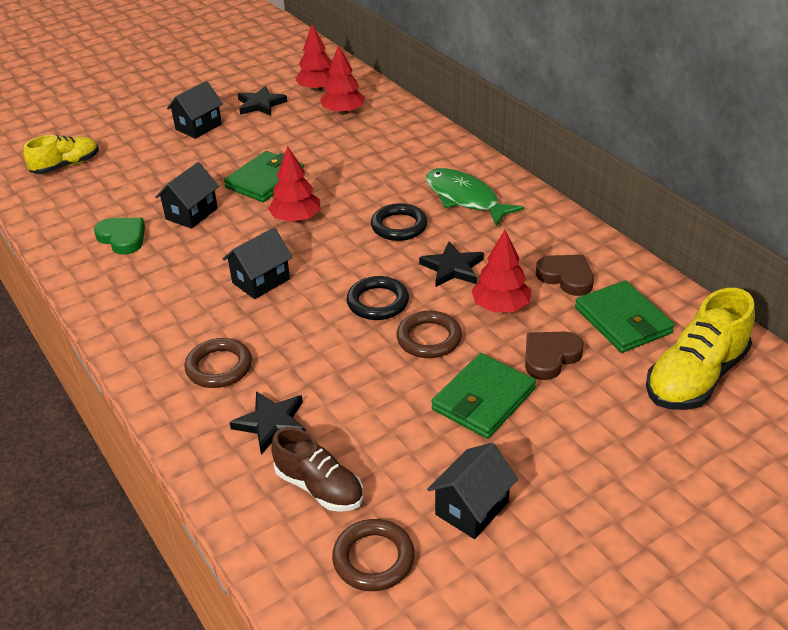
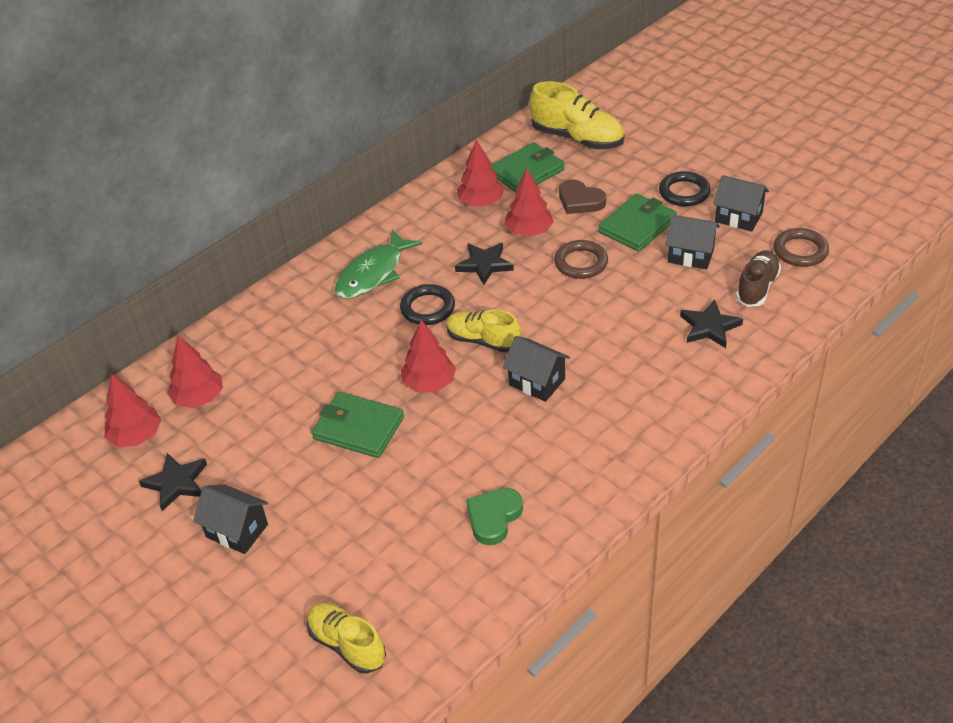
camera: 100 degrees left, 5 degrees up
black house [155,162,219,229] -> black house moved to [665,215,720,269]
brown ring [184,338,252,388] -> none
black ring [347,276,409,320] -> black ring moved to [659,171,711,207]
green wallet [432,353,536,439] -> green wallet turned 75 degrees counterclockwise [598,194,677,252]
brown heart [536,255,594,296] -> red tree [457,140,504,206]
none -> yellow shoe [446,309,521,353]

